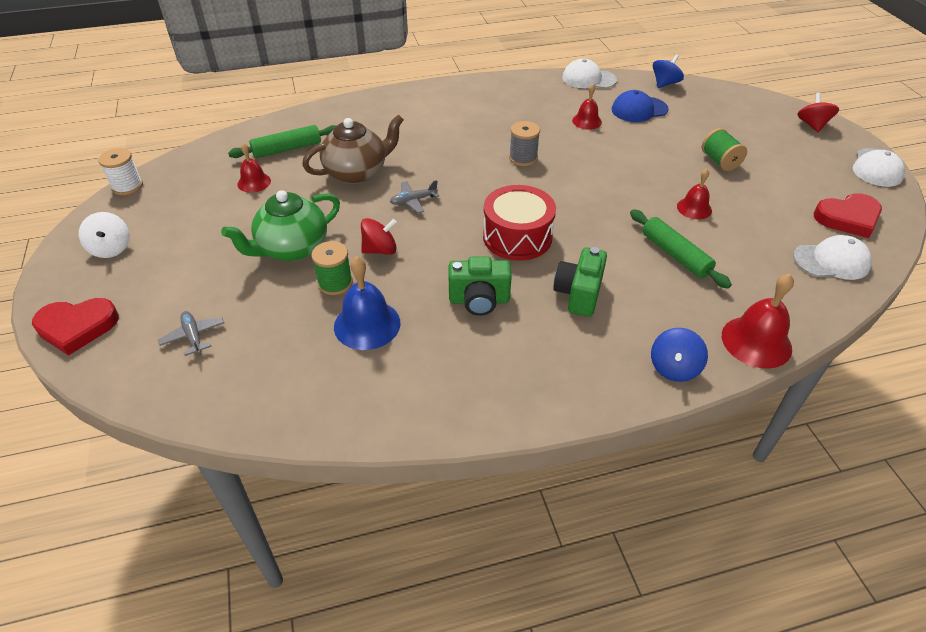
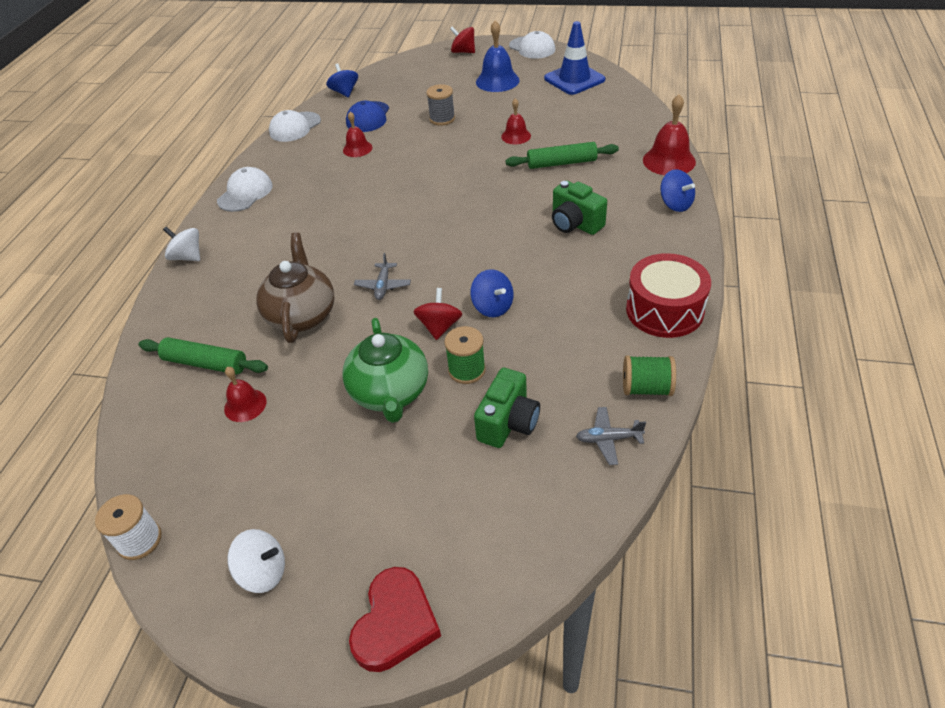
camera: 60 degrees left, 0 degrees up
grey plane [158,311,224,356] -> grey plane moved to [576,407,646,465]
green rolling pin [228,125,336,158] -> green rolling pin turned 75 degrees counterclockwise [138,337,268,375]
blue bell [334,256,400,350] -> blue bell moved to [476,20,520,92]
green camera [449,256,512,316] -> green camera moved to [474,368,540,448]
red drum [483,185,556,261] -> red drum moved to [626,253,711,338]
grey spool [509,121,540,166] -> grey spool moved to [426,84,455,126]
green spool [702,128,747,171] -> green spool moved to [623,356,676,396]
white cap [793,235,872,280] -> white cap moved to [217,167,273,212]
red heart [814,193,882,238] -> blue traffic cone [544,21,605,95]
none -> white spinning top [163,227,200,261]
none -> blue spinning top [470,269,514,317]

